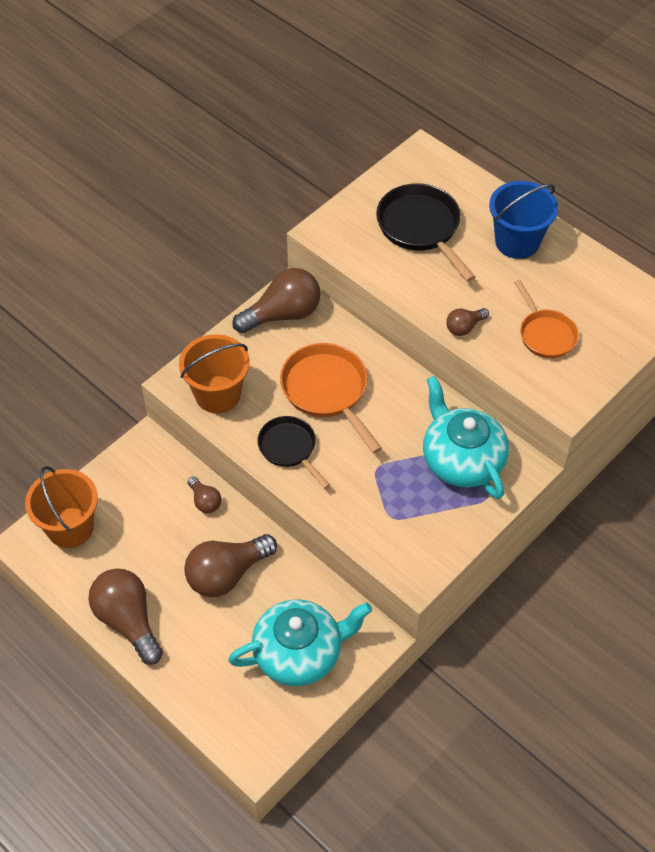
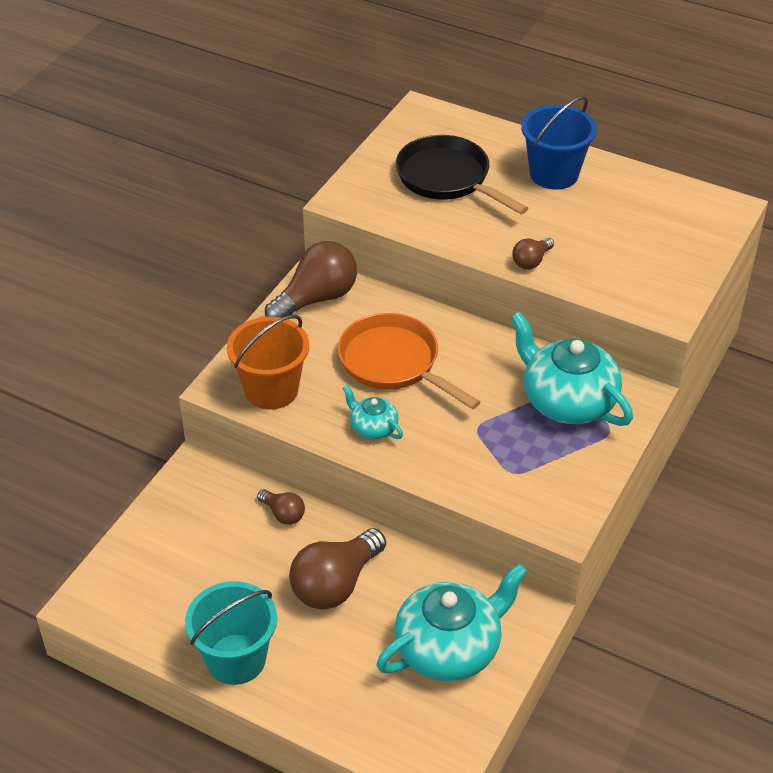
camera: 15 degrees left, 10 degrees down
orange bucket [25,466,98,548] -> none
brown light bulb [88,568,163,665] -> turquoise bucket [185,581,277,685]
black pan [258,416,330,489] -> turquoise teapot [342,385,403,440]
orange pan [514,280,579,358] -> none

